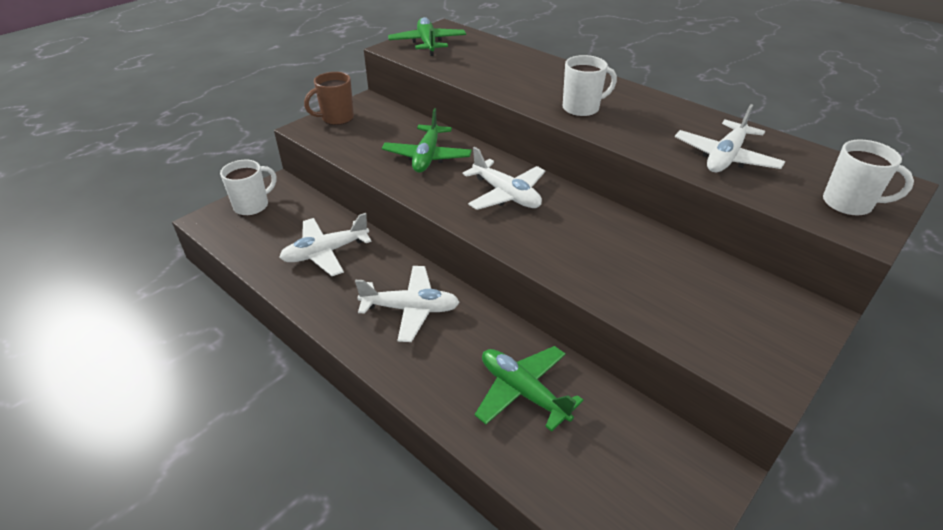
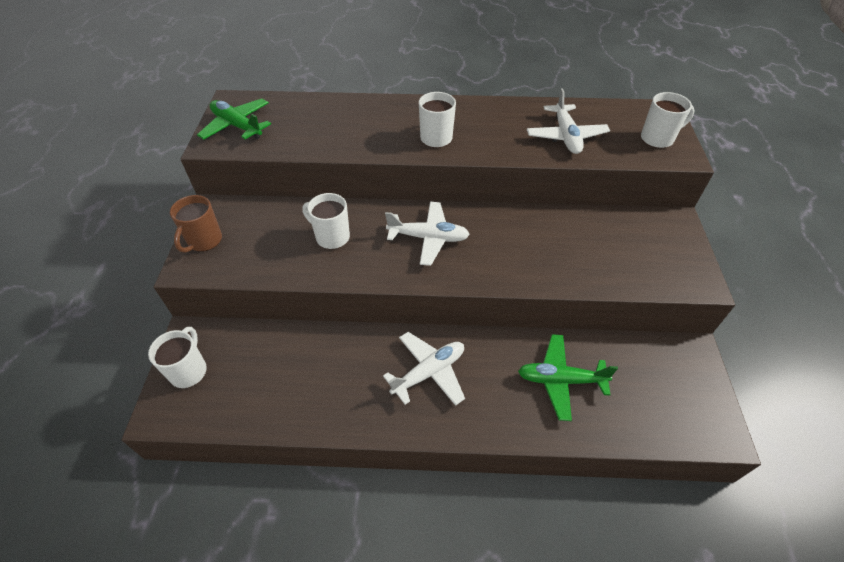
camera: 40 degrees left, 10 degrees up
white plane [279,213,372,276] -> none
green plane [382,108,472,173] -> white mug [302,193,350,249]

